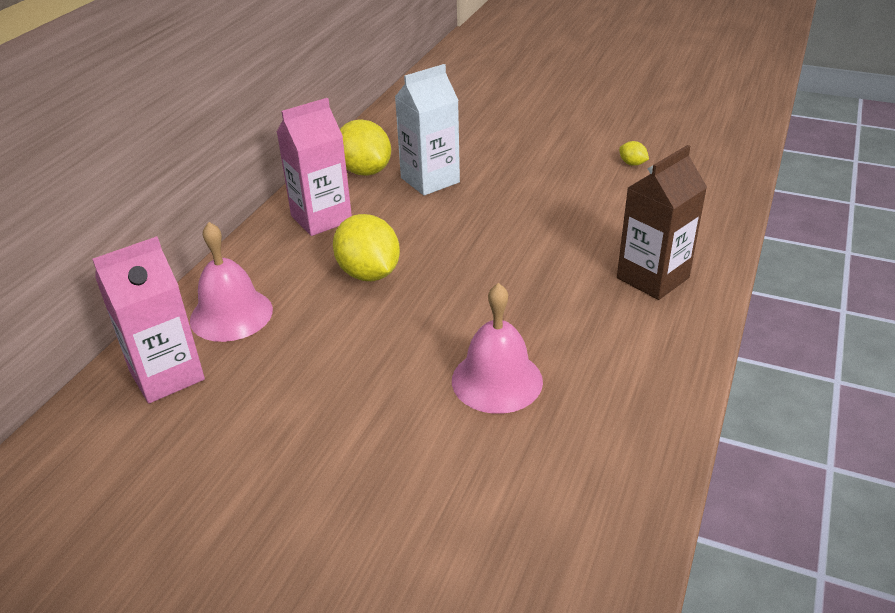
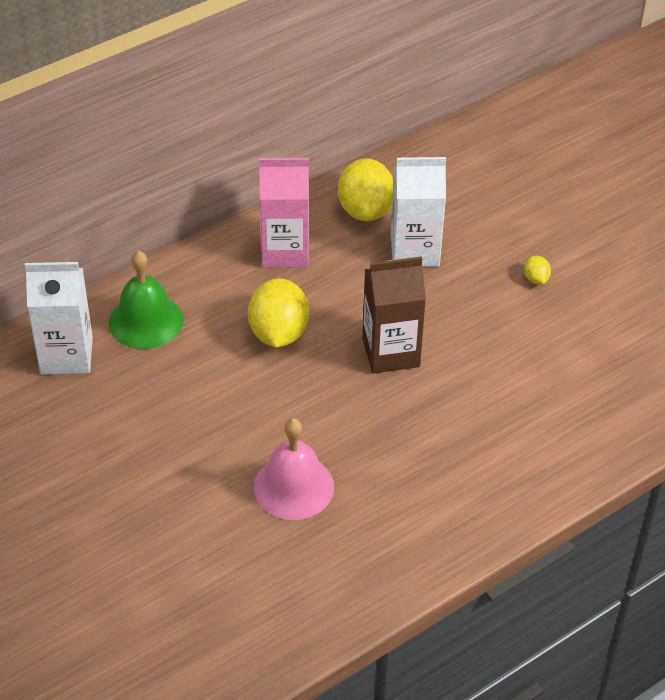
camera: 30 degrees right, 10 degrees up
pink carton [92,236,205,403] -> white carton [25,262,93,374]
pink bell [190,222,273,342] -> green bell [109,251,183,349]
brown carton [617,145,707,300] -> brown carton moved to [362,256,426,374]
yellow lemon [619,141,649,166] -> yellow lemon moved to [524,256,551,284]

